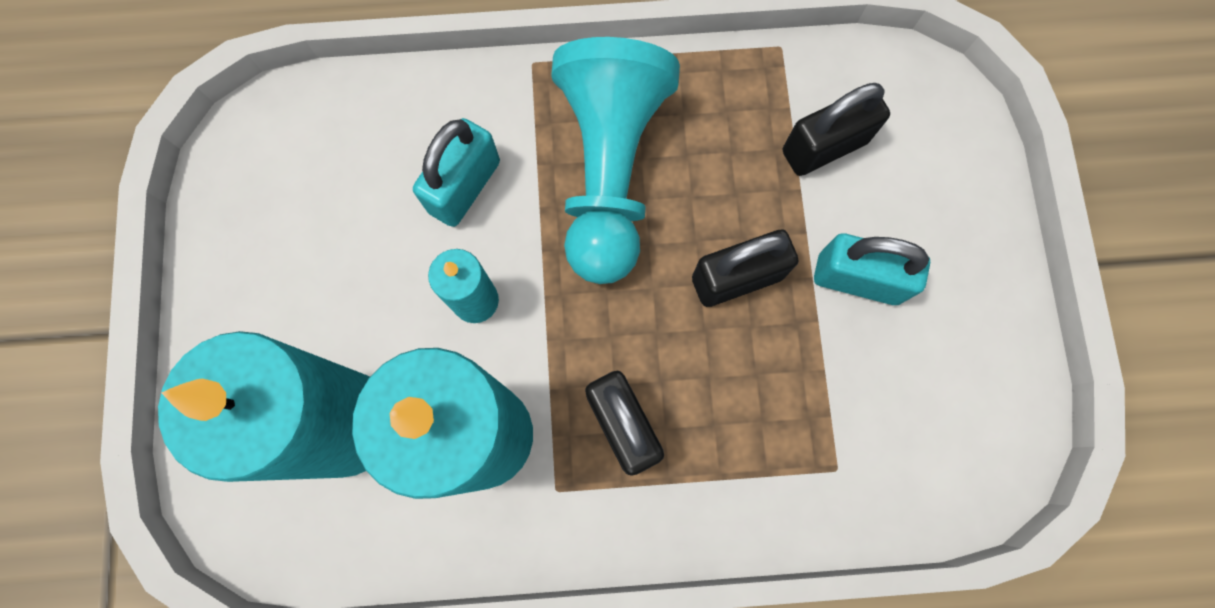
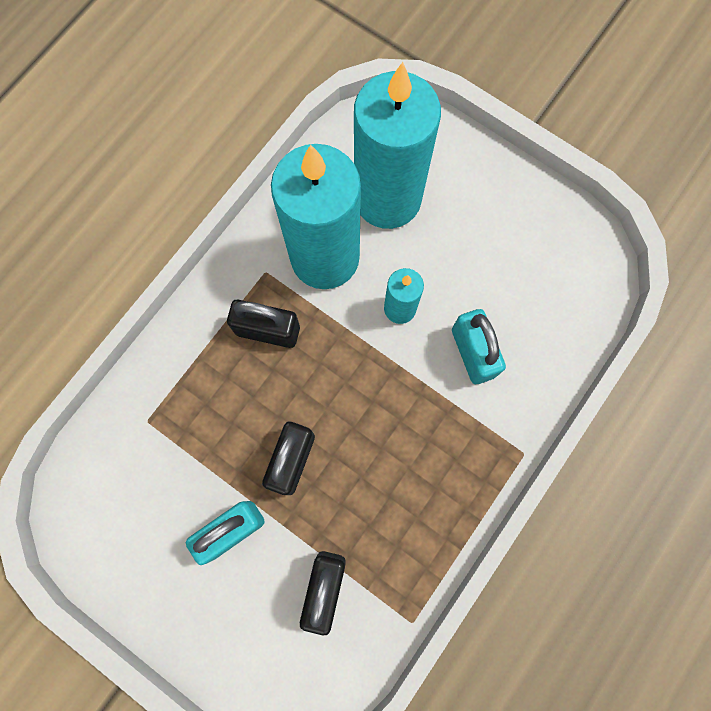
camera: 130 degrees right, 0 degrees up
turquoise pawn [551,37,680,284] -> none

